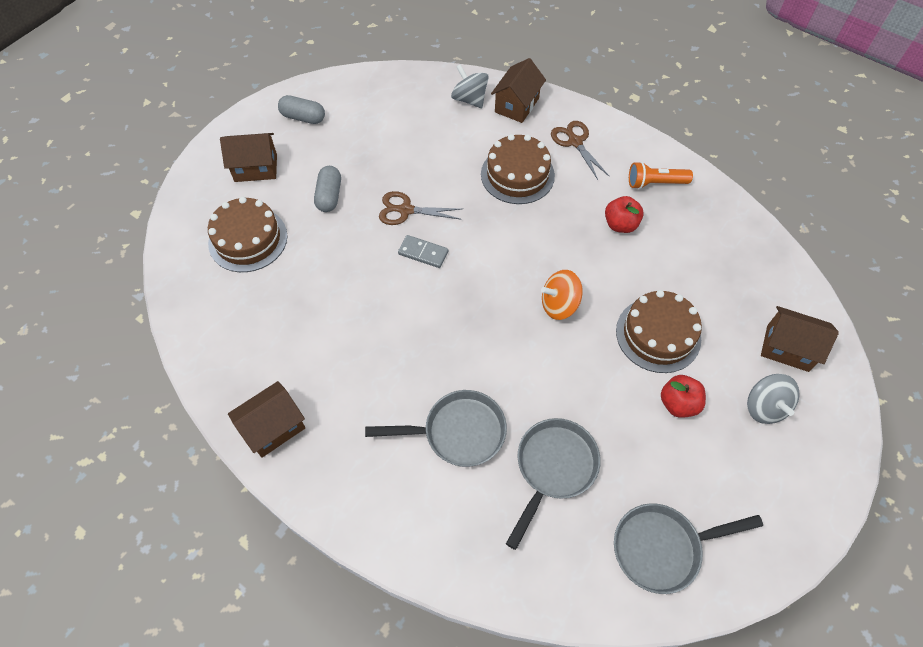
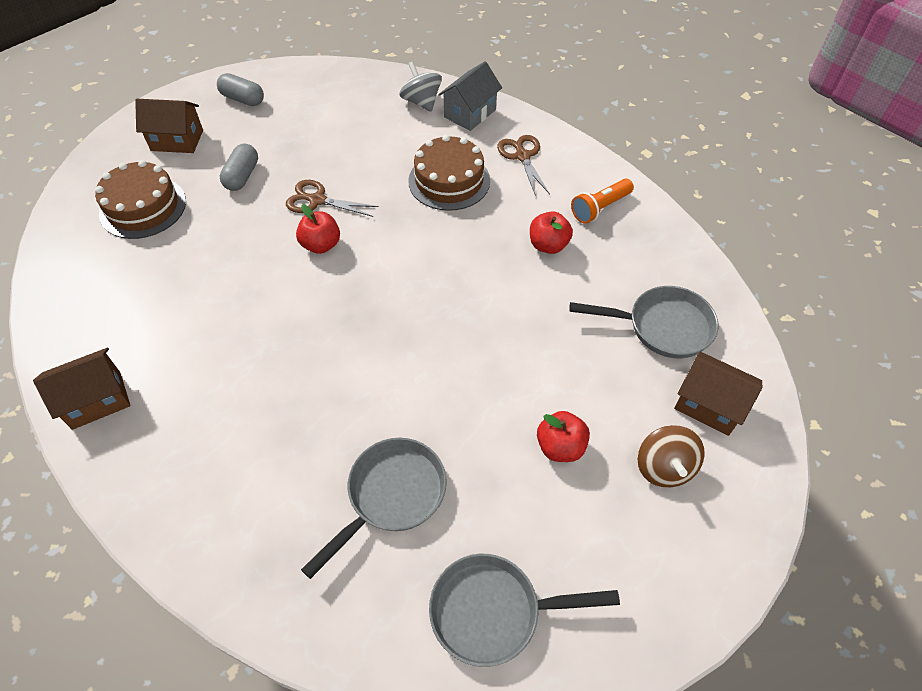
camera: 10 degrees right, 5 degrees down
grey pan [365,390,507,467] -> grey pan moved to [569,286,718,358]
grey domino [398,235,448,268] -> red apple [296,204,340,254]
brown house [491,58,546,123] -> grey house [438,61,502,131]
orange spinning top [541,270,583,320] -> none
brown cake [616,290,702,373] -> none
orange flashlight [629,162,693,189] -> orange flashlight turned 45 degrees counterclockwise [571,179,634,224]
grey spinning top [747,374,800,424] -> brown spinning top [638,425,705,487]

